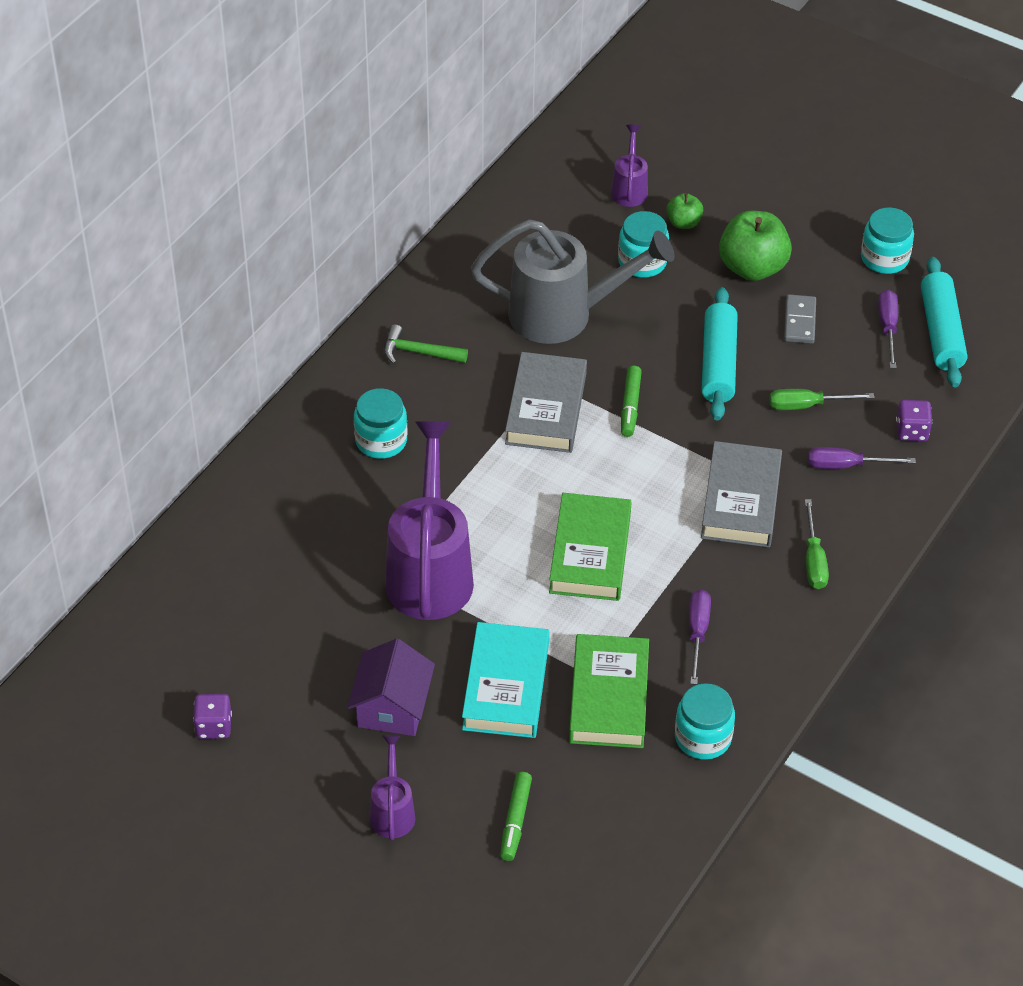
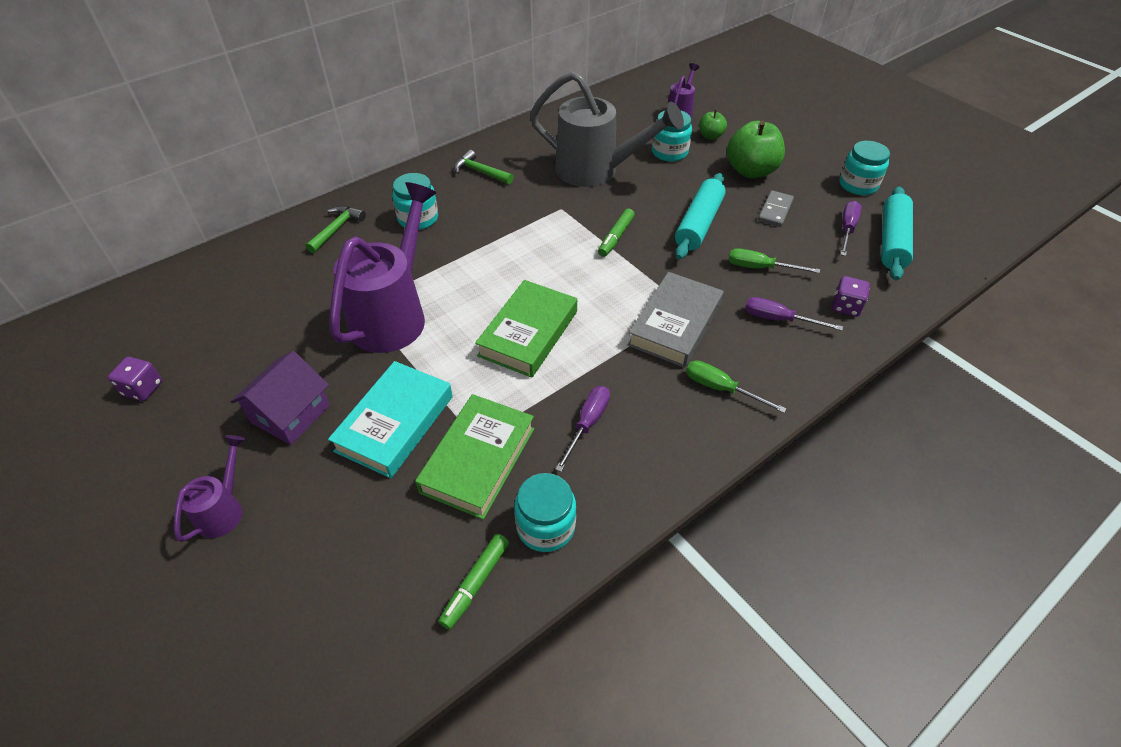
camera: 20 degrees right, 0 degrees up
green marker [500,772,532,861] -> green marker moved to [438,534,509,630]
grey book [505,352,587,453] -> none
green screwdriver [805,499,829,589] -> green screwdriver turned 105 degrees clockwise [686,360,787,413]
none -> green hammer [306,206,366,254]

